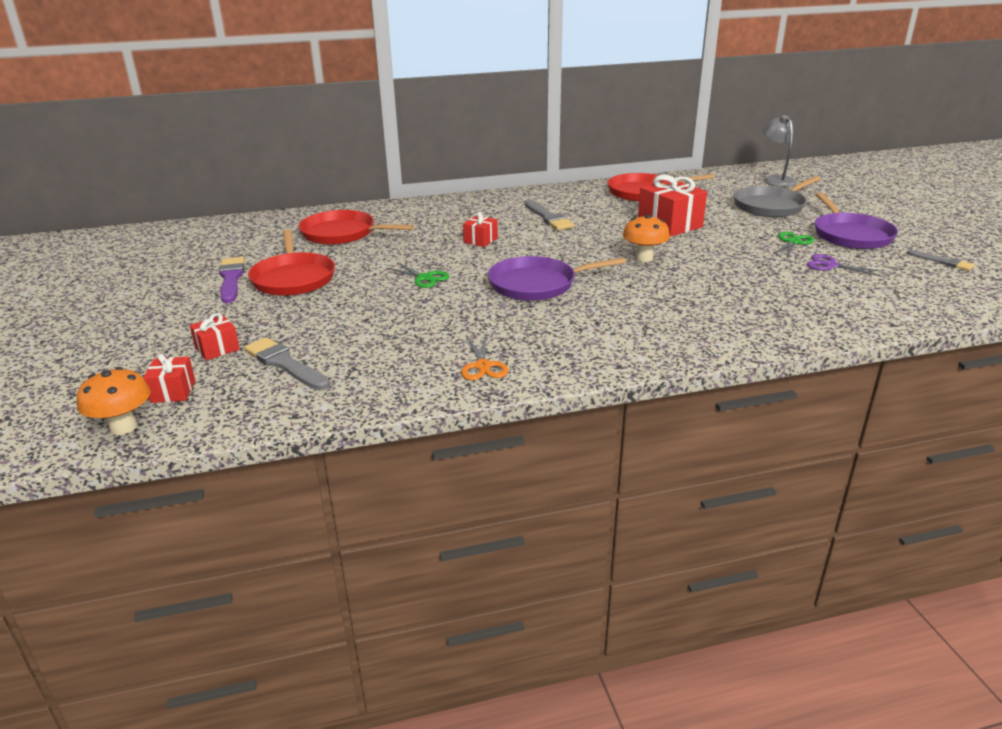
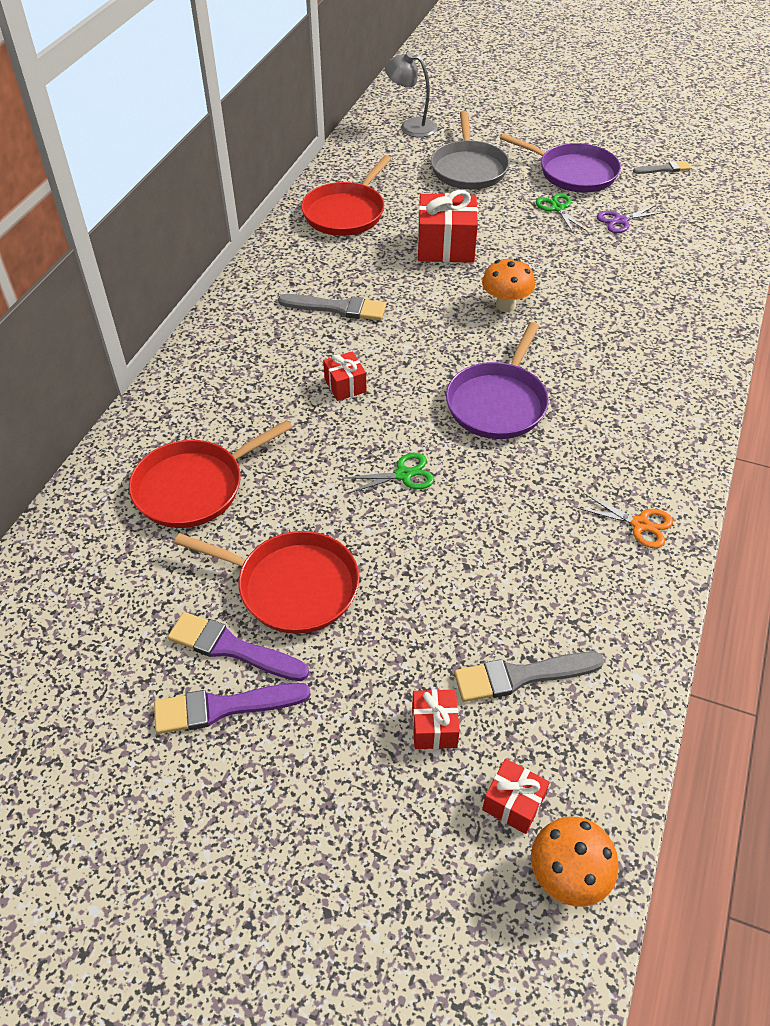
camera: 55 degrees left, 20 degrees up
none -> purple brush [154,683,311,734]

